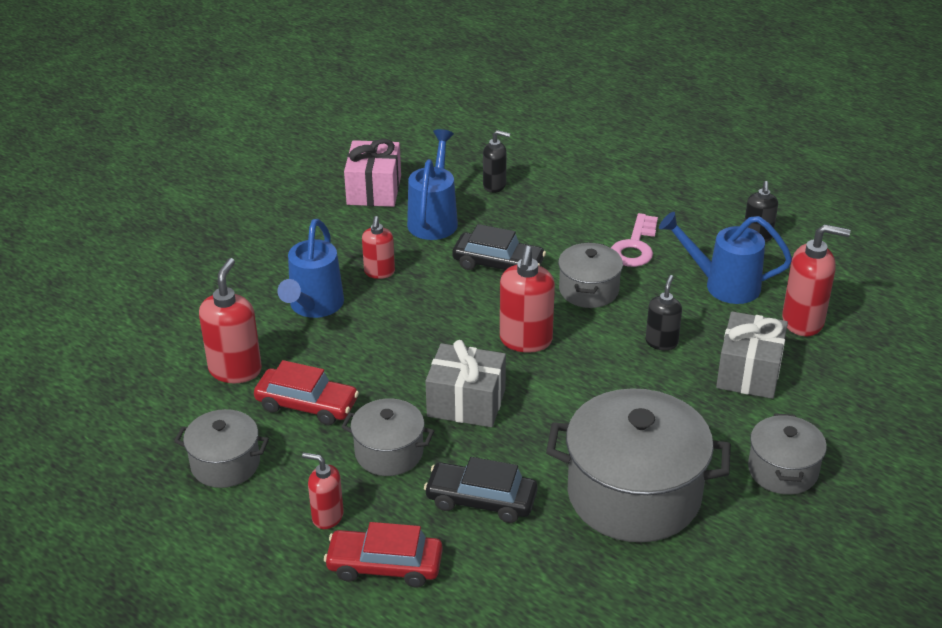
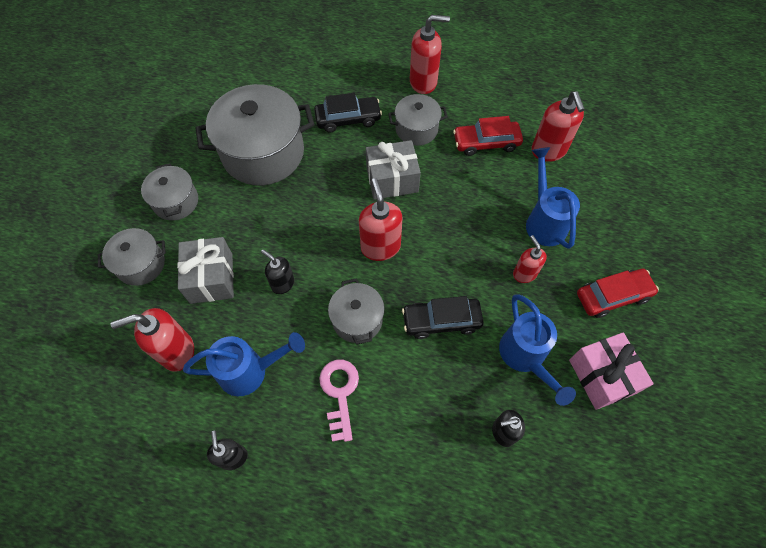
camera: 155 degrees right, 25 degrees up
grey pot [174,409,269,488] -> grey pot moved to [98,228,166,286]
red soap dispenser [302,453,344,529] -> red soap dispenser [410,15,450,94], size x1.61
red car [324,522,443,588] -> red car moved to [577,269,659,318]
black soap dispenser [645,275,682,350] -> black soap dispenser turned 135 degrees clockwise [261,249,294,294]

